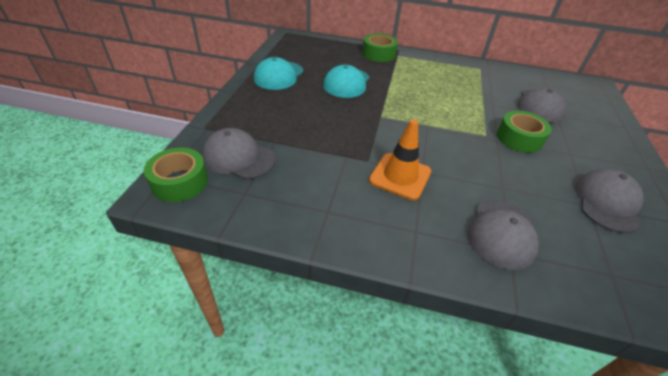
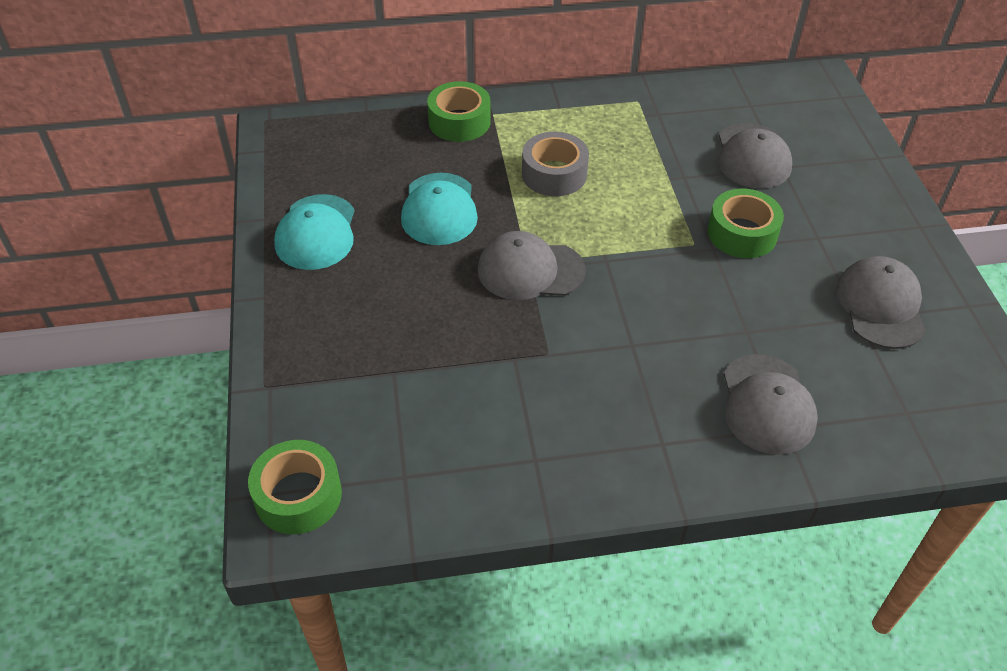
camera: 20 degrees left, 5 degrees up
grey cap [202,128,276,179] -> grey cap moved to [478,231,586,300]
orange traffic cone [369,119,431,200] -> none
none -> grey tape [522,132,589,196]

